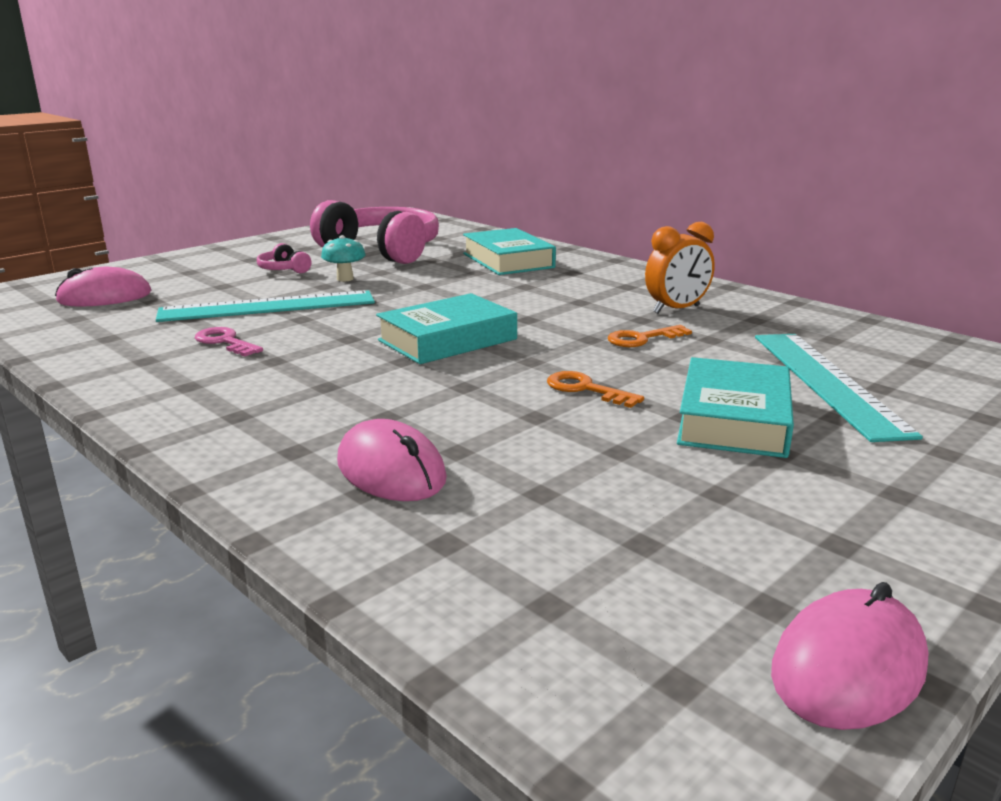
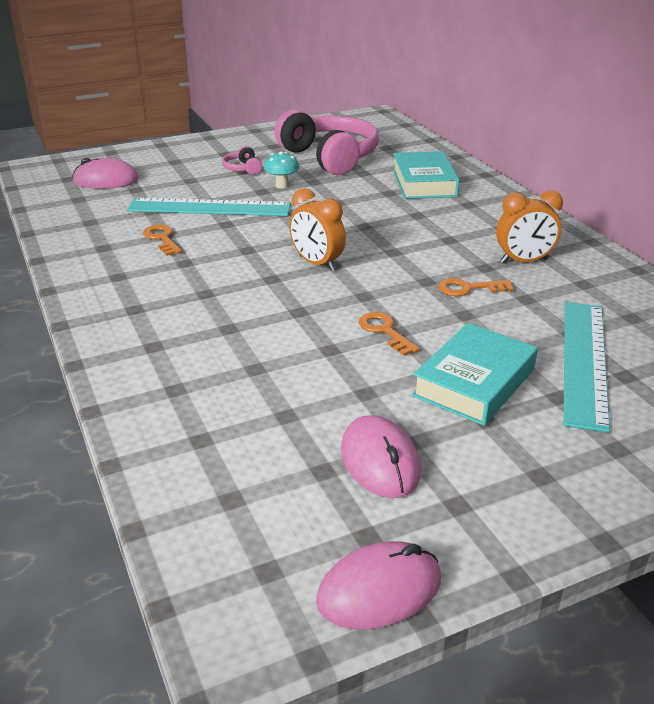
camera: 20 degrees right, 10 degrees up
pink key [195,327,263,357] -> orange key [143,224,182,256]
pink mouse [337,419,447,501] -> pink mouse moved to [341,415,421,498]
turquoise book [376,293,517,364] -> orange clock [289,188,346,271]

